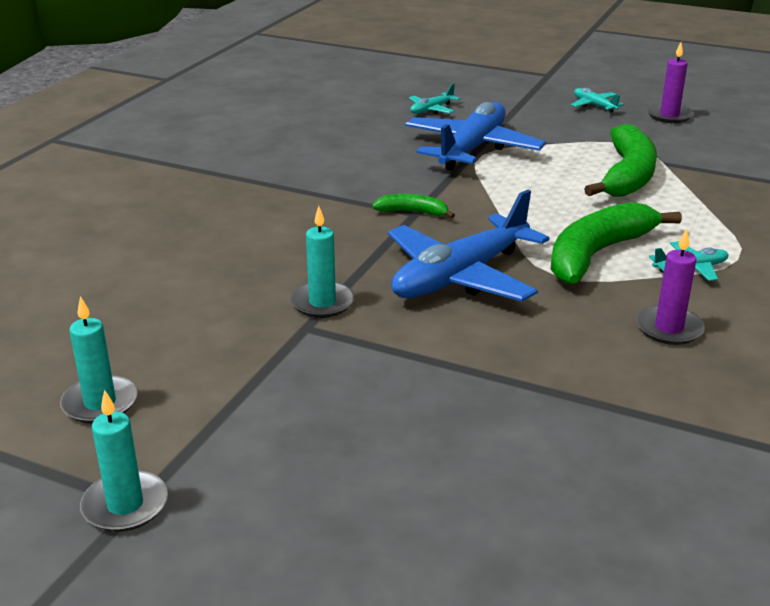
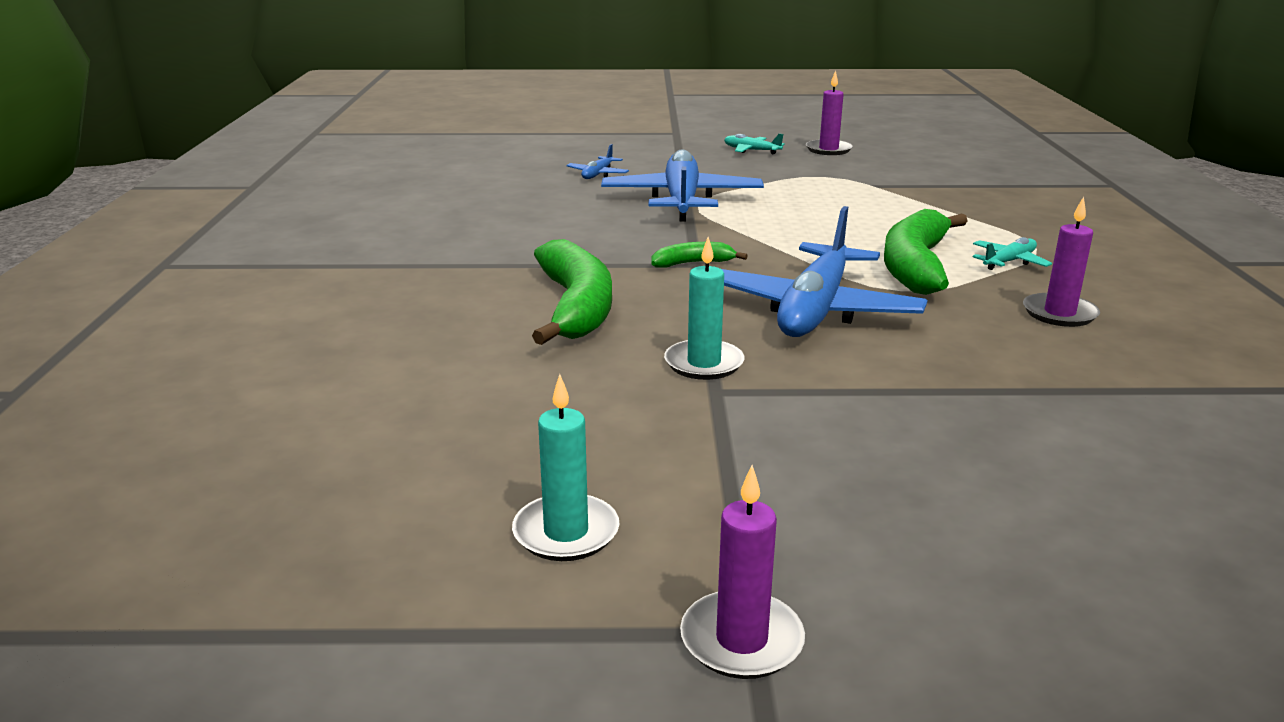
camera: 25 degrees left, 5 degrees down
turquoise candle [80,390,168,532] -> purple candle [680,465,805,679]
turquoise plane [409,83,460,114] -> blue plane [566,144,629,179]
green banana [584,124,657,197] -> green banana moved to [532,239,612,345]

